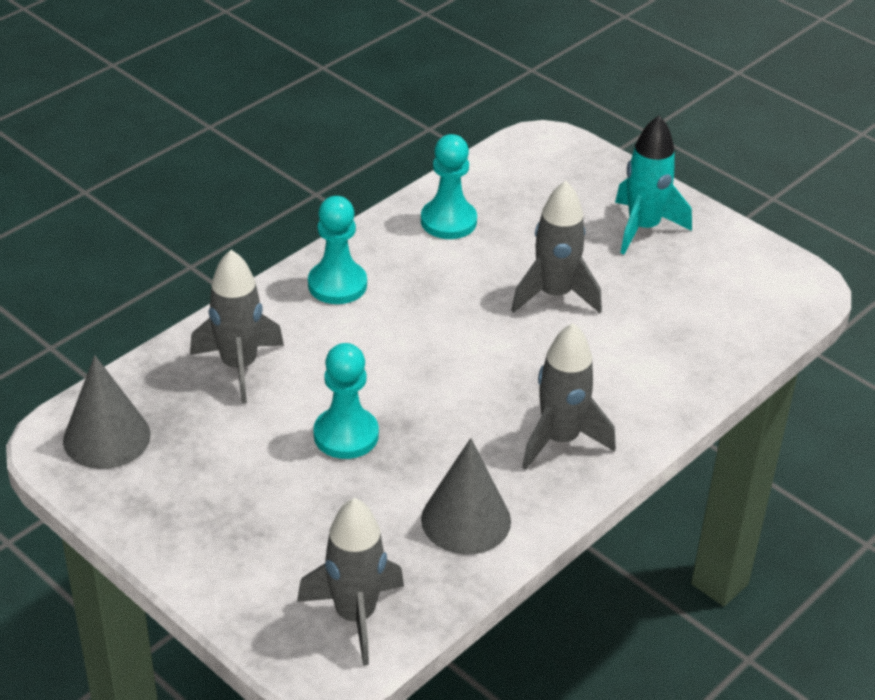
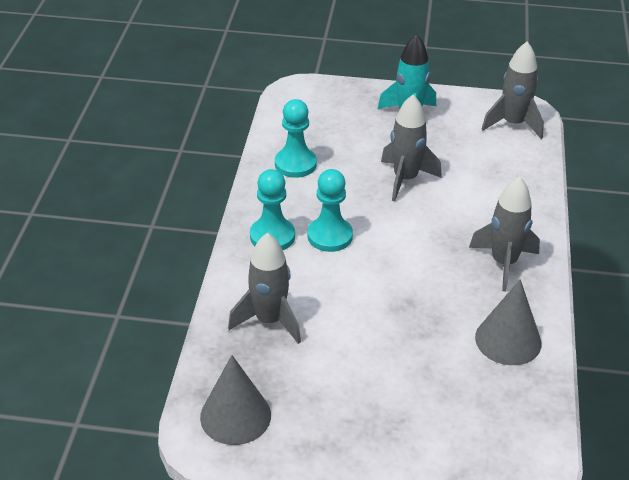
camera: 35 degrees left, 0 degrees up
grey rocket [297,498,404,666] -> grey rocket moved to [481,42,544,139]
turquoise pawn [313,343,379,459] -> turquoise pawn moved to [307,169,353,252]

